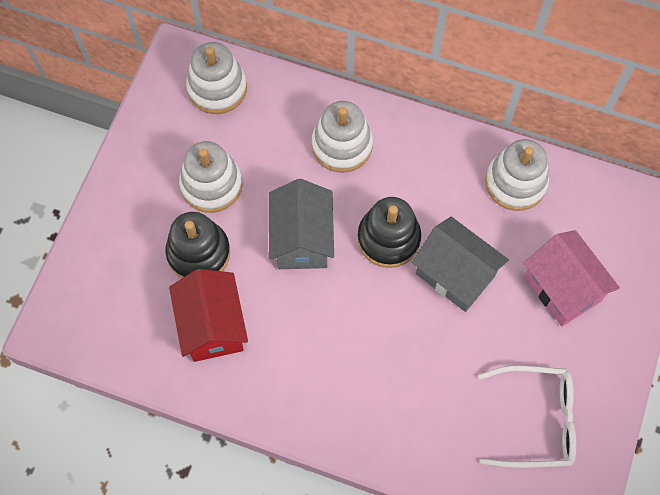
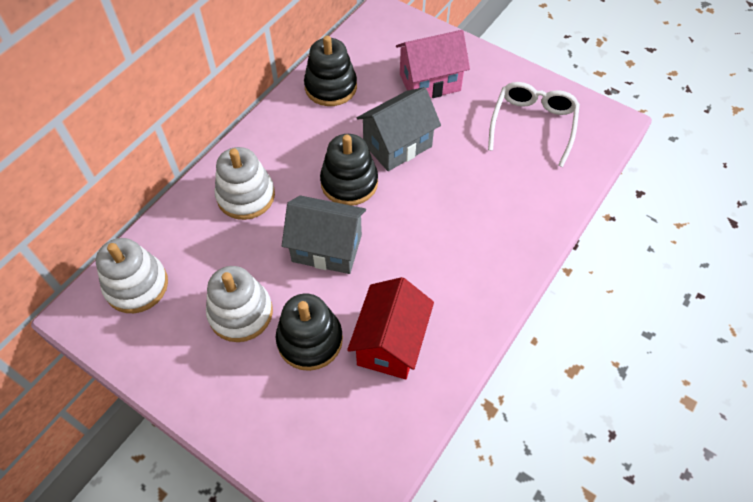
camera: 75 degrees left, 10 degrees down
red house [169,269,248,362] -> red house turned 75 degrees counterclockwise [347,277,434,379]
white stacking toy [485,139,549,211] -> black stacking toy [304,36,357,106]

